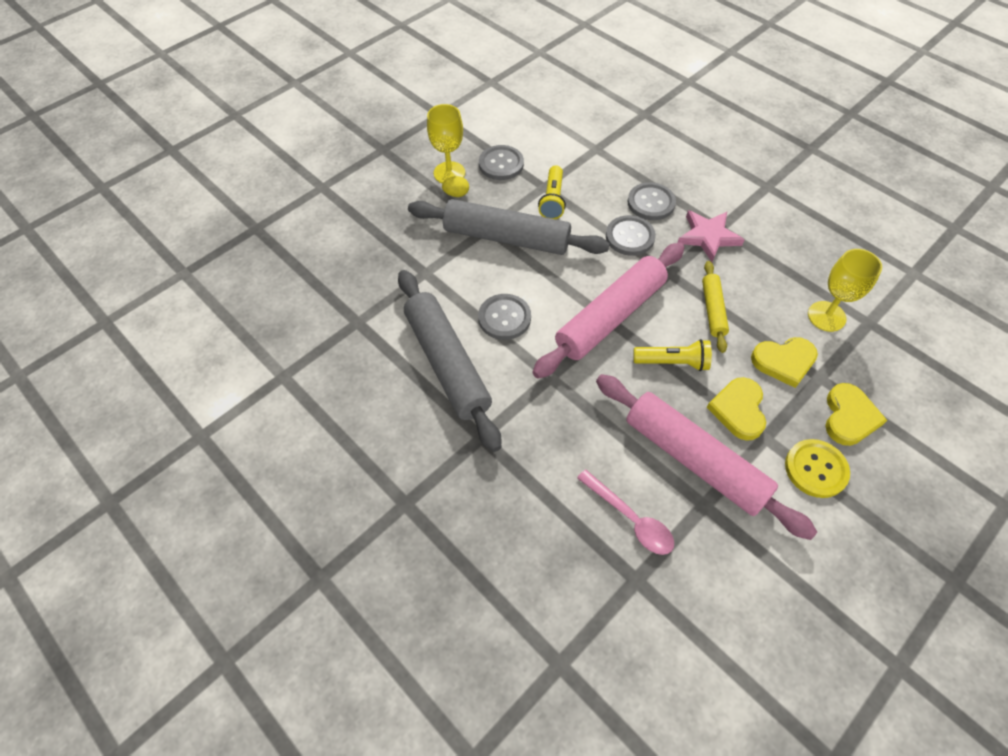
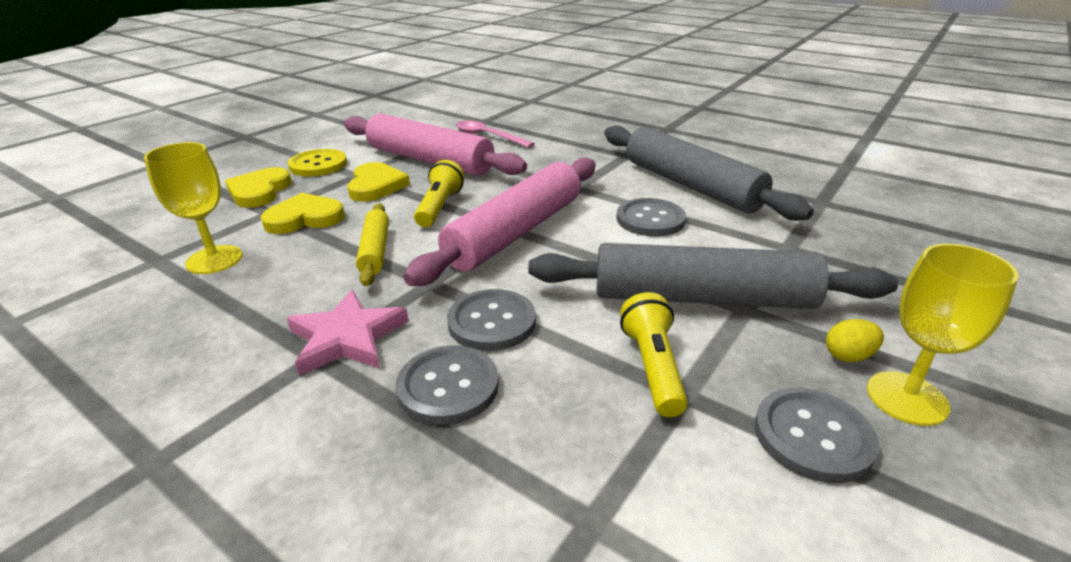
camera: 170 degrees right, 25 degrees down
yellow flashlight [633,339,712,371] -> yellow flashlight turned 105 degrees clockwise [414,160,464,227]

